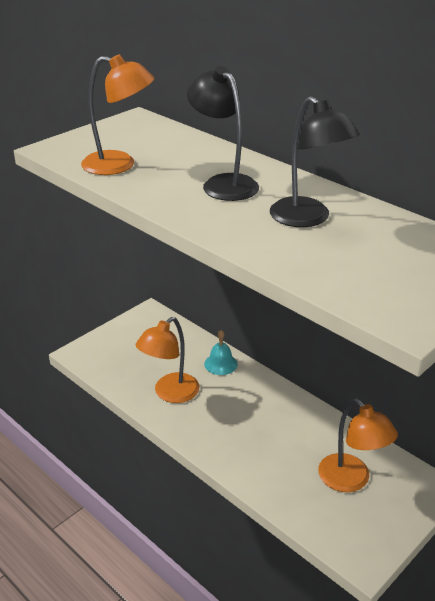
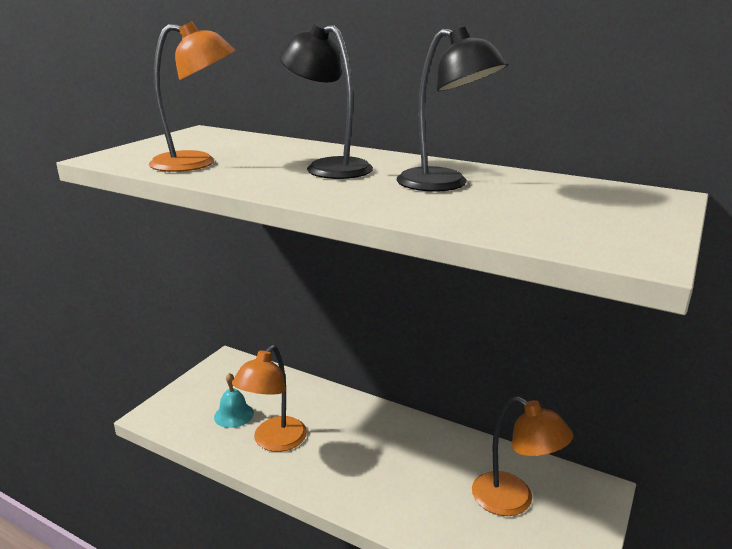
camera: 15 degrees left, 10 degrees down
turquoise bell [204,330,238,375] -> turquoise bell moved to [214,373,254,428]

